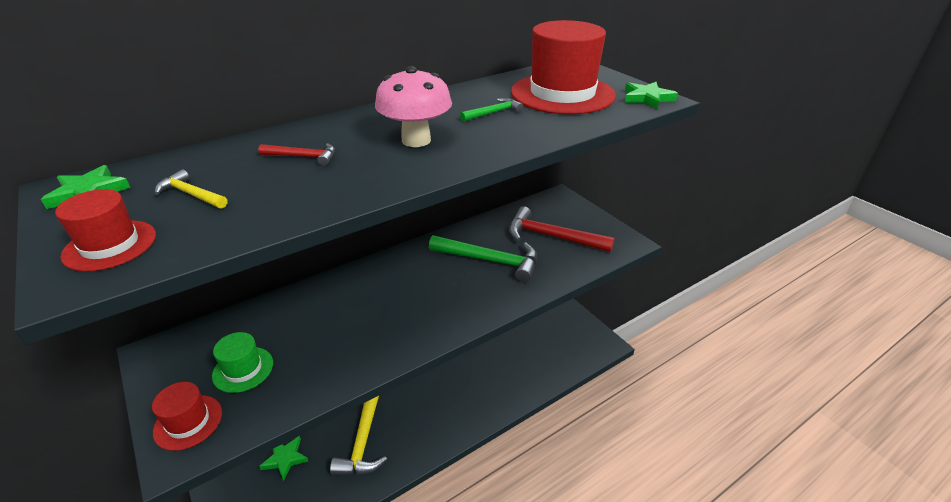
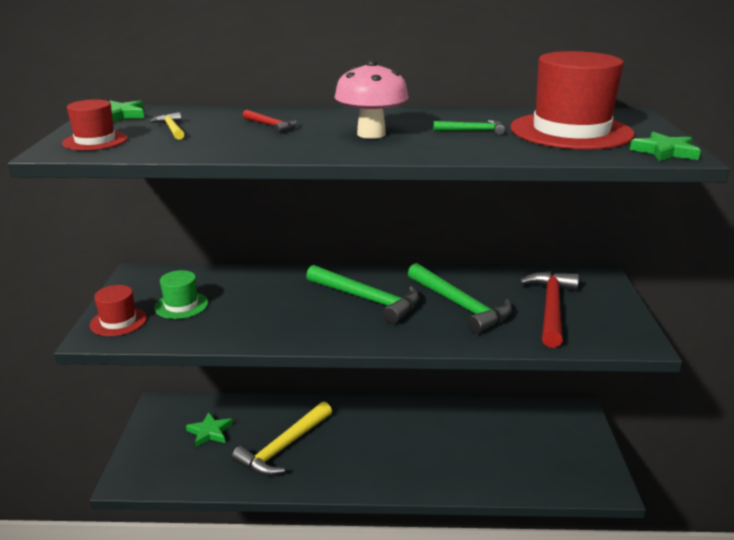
camera: 35 degrees right, 10 degrees down
red hammer [509,206,615,252] -> red hammer turned 45 degrees clockwise [519,271,579,348]
none -> green hammer [306,265,420,324]

